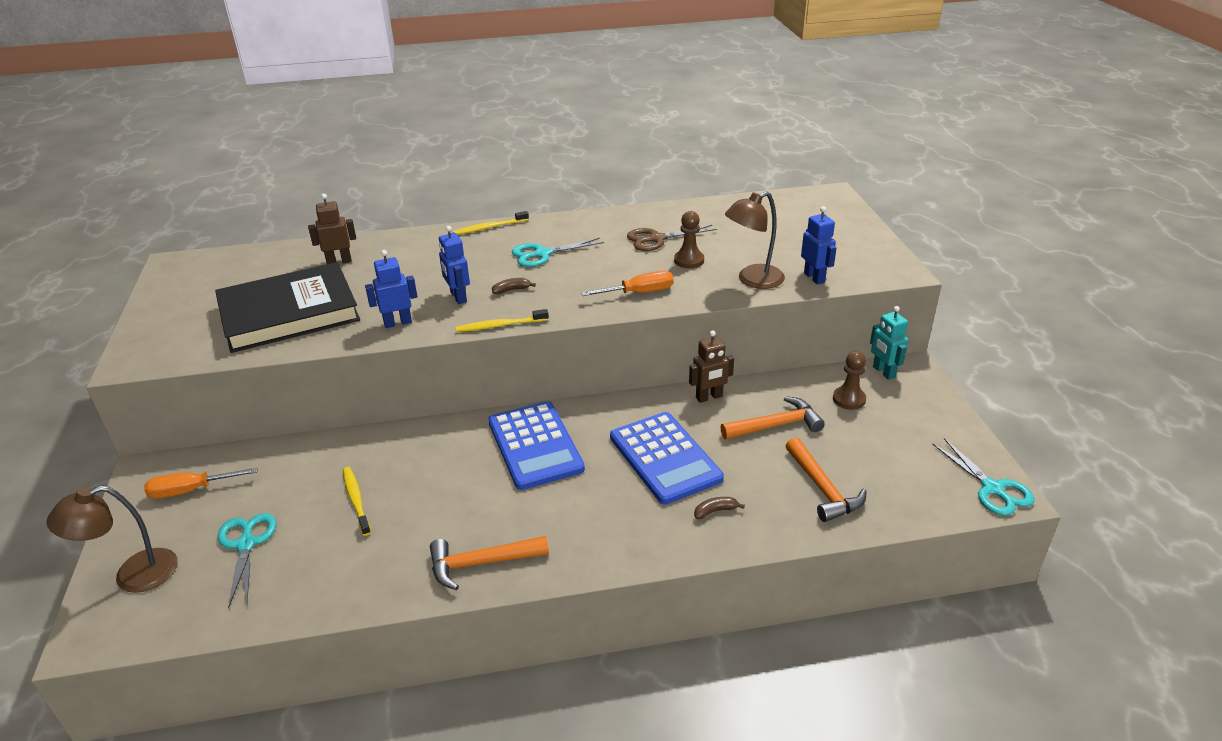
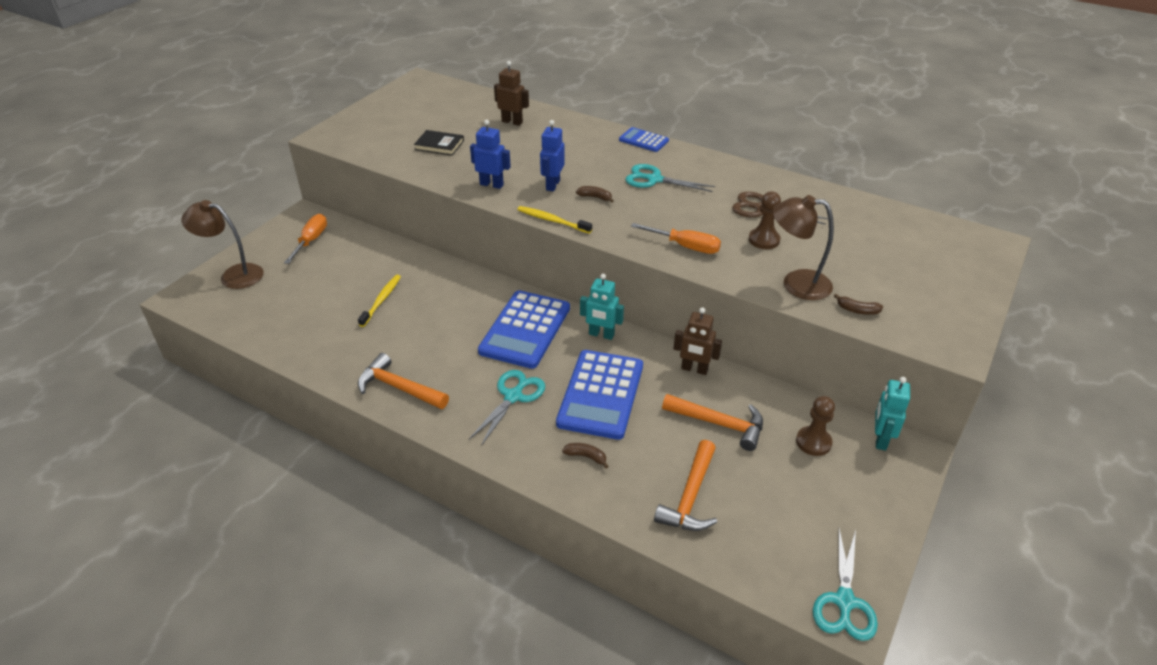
camera: 40 degrees right, 5 degrees up
orange screwdriver [144,468,258,499] -> orange screwdriver turned 75 degrees clockwise [284,214,327,264]
black book [215,262,360,353] -> black book [414,130,464,156], size x0.40
turquoise scissors [218,513,276,608] -> turquoise scissors moved to [468,370,545,446]
yellow toothbrush [453,211,529,235] -> blue calculator [619,127,669,152]
blue robot [801,206,836,285] -> brown banana [834,294,883,315]
none -> turquoise robot [580,274,624,340]

